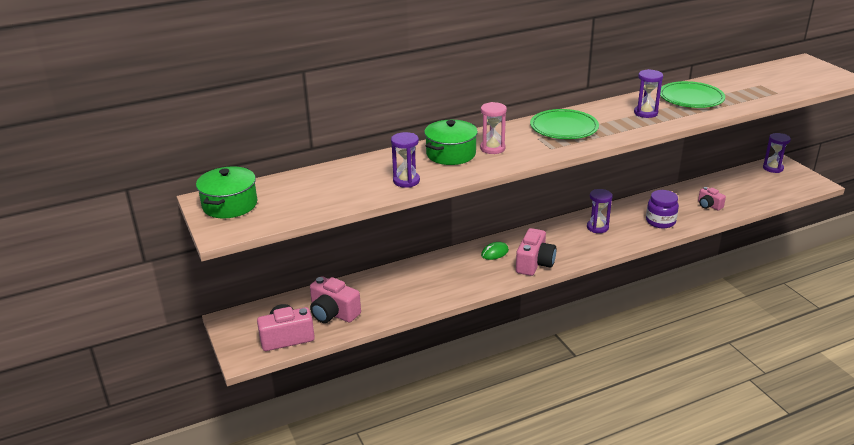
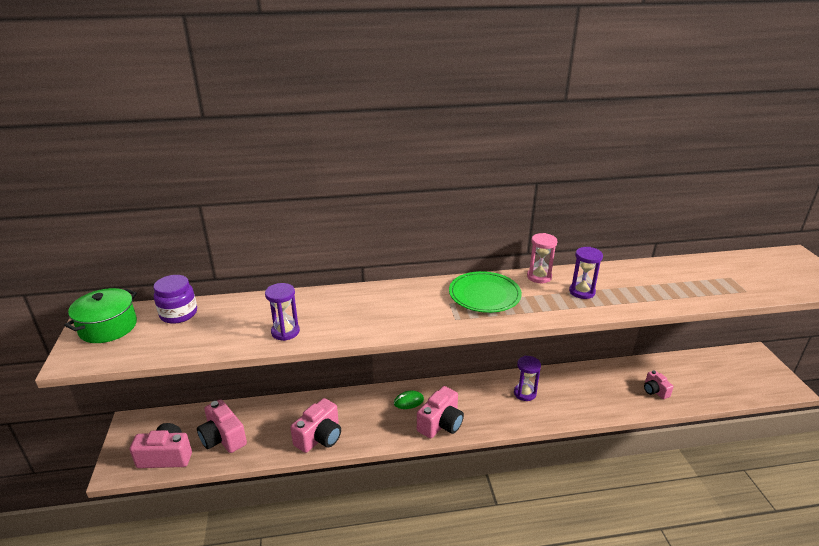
camera: 15 degrees right, 0 degrees up
green pot [424,120,478,165] -> none
pink hourglass [480,102,507,154] -> pink hourglass moved to [527,233,557,283]
purple jar [646,190,679,229] -> purple jar moved to [153,275,197,324]
green plate [660,81,725,108] -> none
purple hourglass [763,133,791,173] -> none
none -> pink camera [290,398,341,453]

